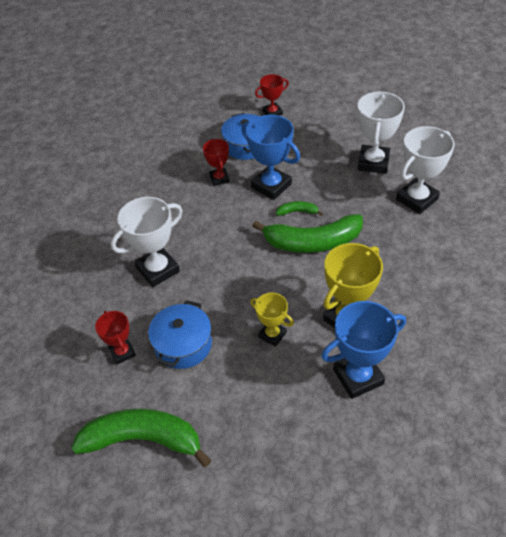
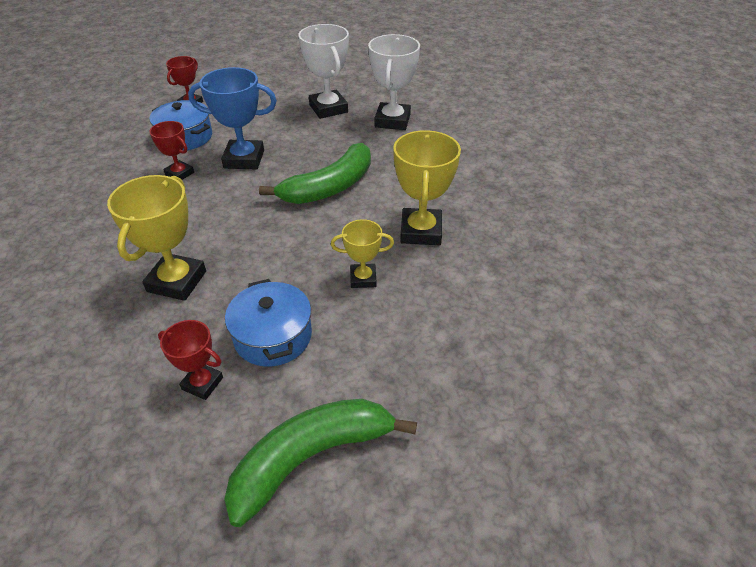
camera: 40 degrees left, 5 degrees down
white trophy [111,197,183,287] -> yellow trophy [107,175,206,301]
green banana [276,201,323,216] -> none
blue trophy [321,301,406,399] -> none

